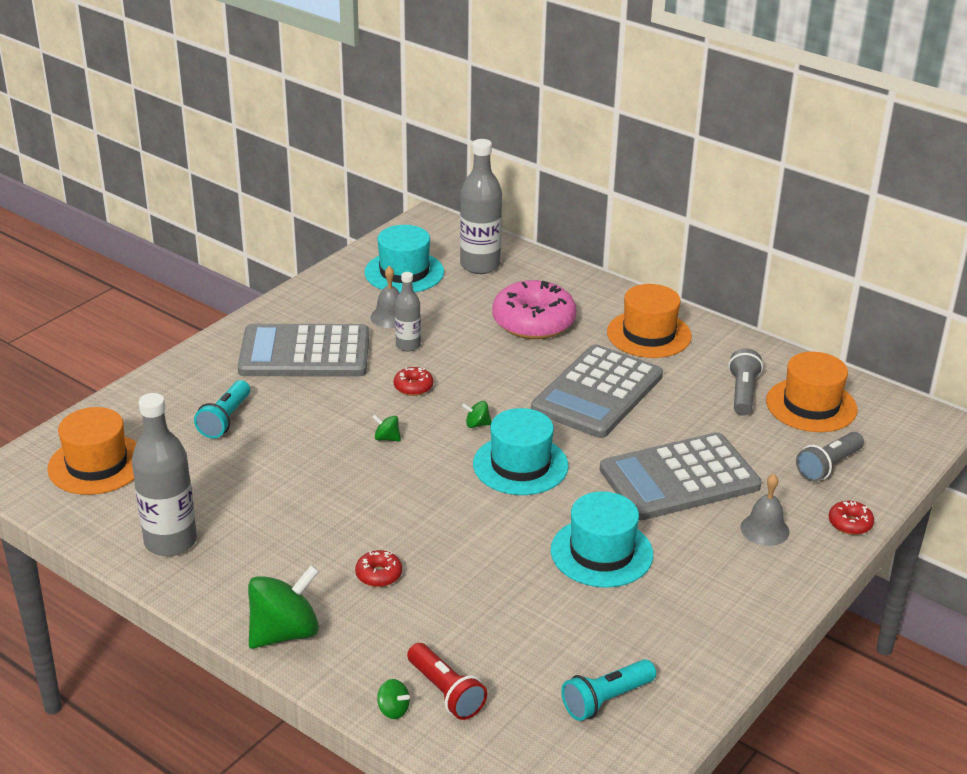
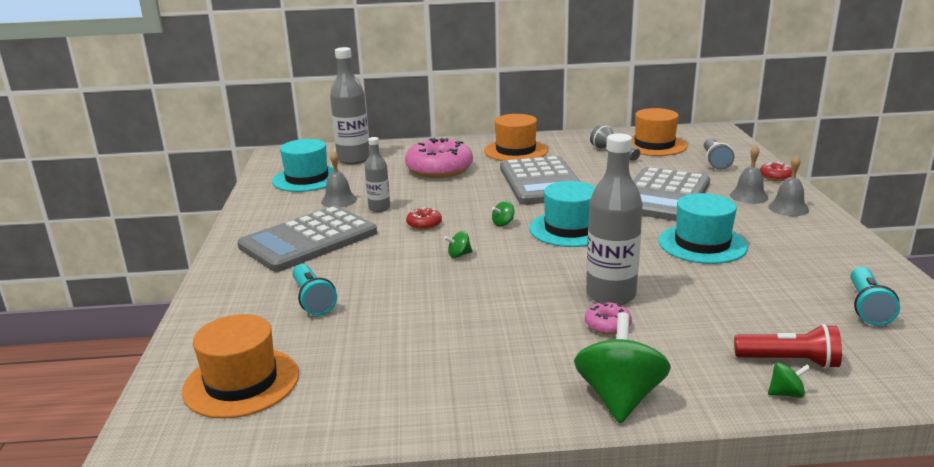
camera: 40 degrees left, 10 degrees down
grey bottle [132,393,197,556] -> grey bottle moved to [586,133,643,305]
red donut [355,550,402,587] -> pink donut [585,301,632,335]
none -> grey bell [768,156,809,216]

